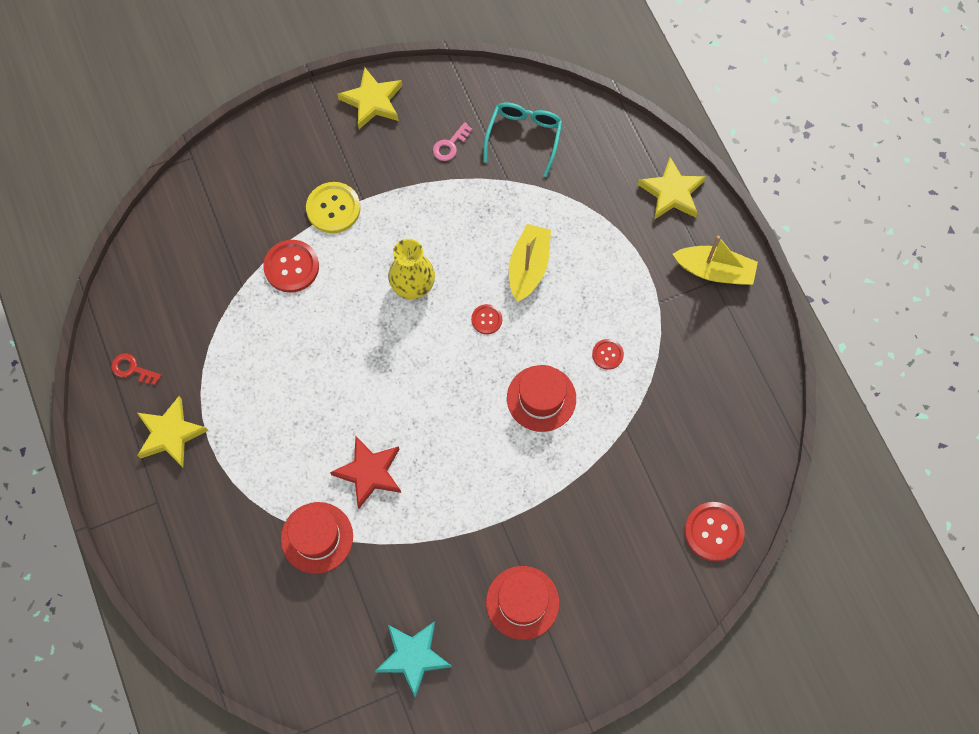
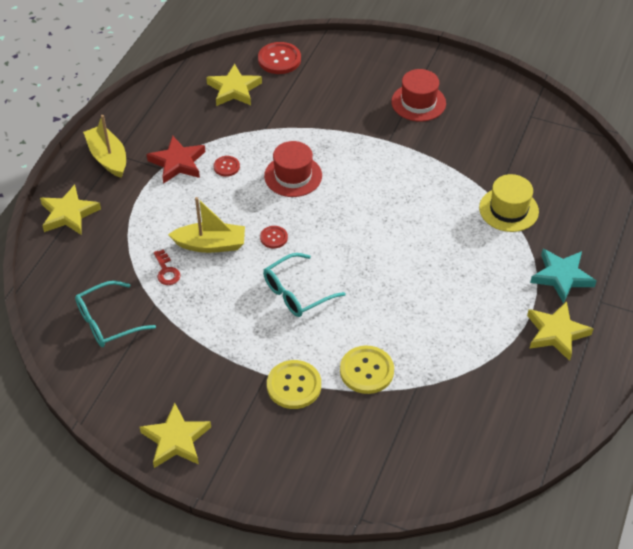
camera: 135 degrees left, 20 degrees down
red key [111,354,161,385] -> red key moved to [154,249,180,285]
red button [263,240,319,293] -> yellow button [340,345,394,394]
red hat [281,502,353,574] -> yellow hat [479,174,539,232]
red star [330,436,401,509] -> red star moved to [147,136,205,184]
turquoise star [375,621,452,698] -> turquoise star moved to [530,249,596,303]
yellow vase [388,239,435,299] -> turquoise glasses [263,253,346,317]
pink key [433,122,472,161] -> none
yellow boat [509,224,551,302] -> yellow boat turned 150 degrees counterclockwise [168,197,245,253]
none -> yellow star [206,64,262,106]

